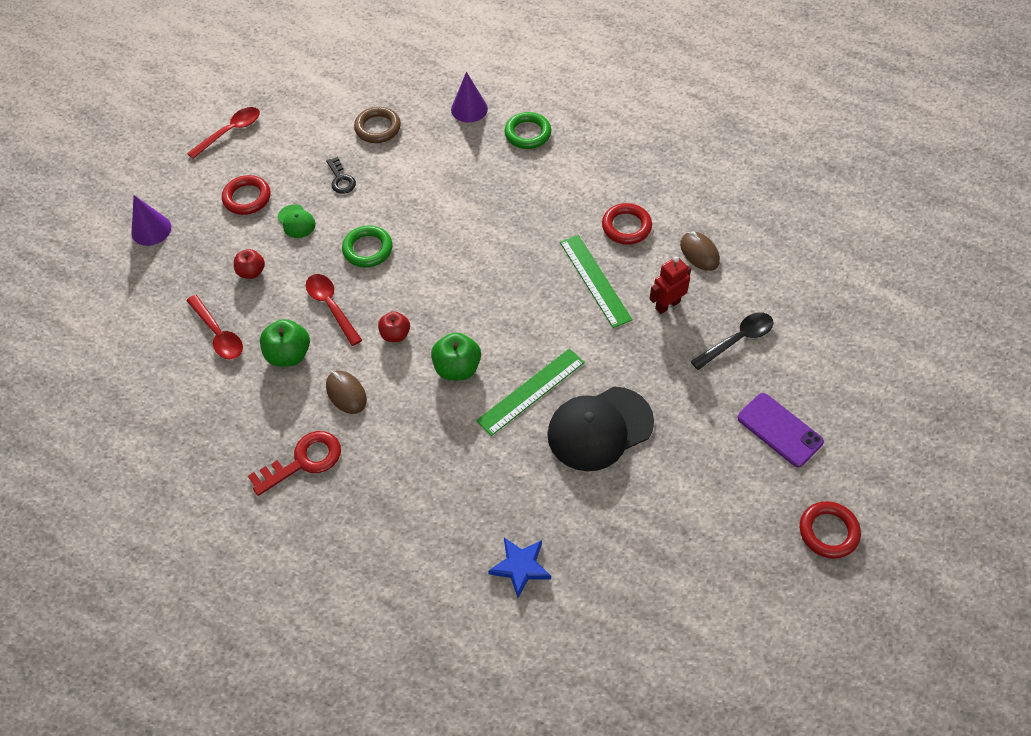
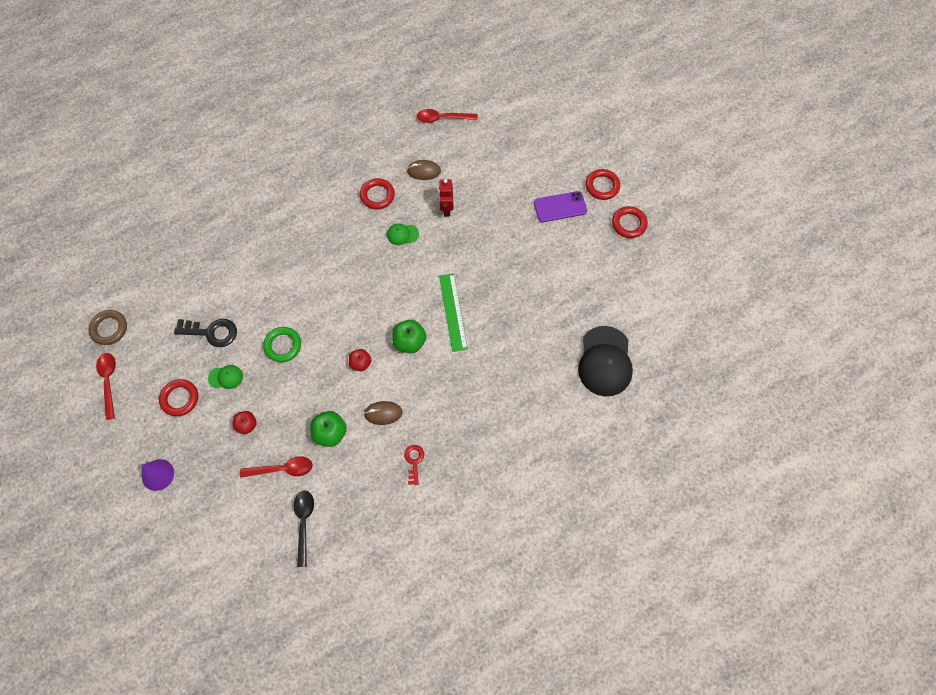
camera: 60 degrees left, 10 degrees up
red key [248,431,341,496] -> red key [404,445,424,485], size x0.61
red spoon [306,274,362,346] -> red spoon moved to [417,109,478,123]
black key [326,157,356,194] -> black key [174,319,237,347], size x1.63
brown ring [354,107,401,143] -> brown ring moved to [89,310,127,345]
purple cone [451,72,488,123] -> none
blue star [488,538,551,598] -> none
green ring [505,112,551,149] -> none
black cap [547,387,654,471] -> black cap moved to [578,326,633,396]
green ruler [560,235,632,328] -> green cap [387,223,419,245]
black spoon [690,313,774,370] -> black spoon moved to [294,491,314,567]
none -> red ring [586,169,620,200]

